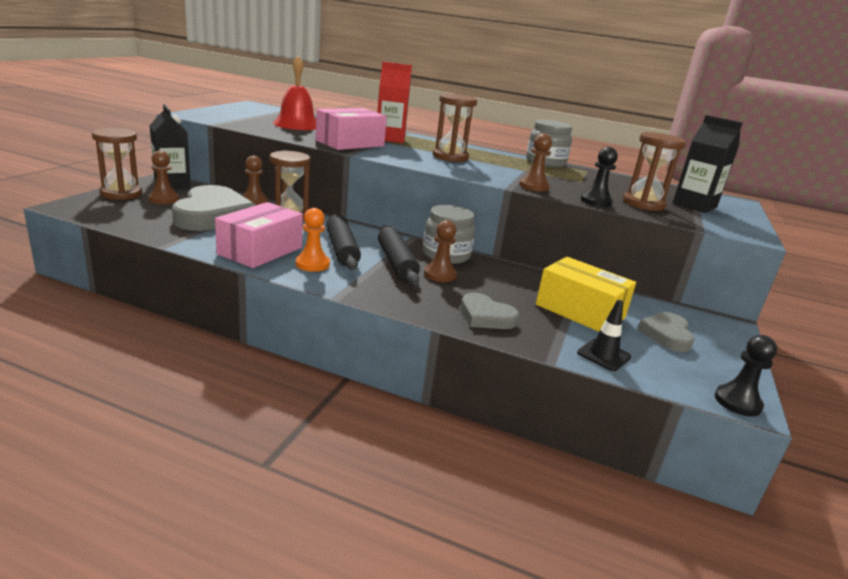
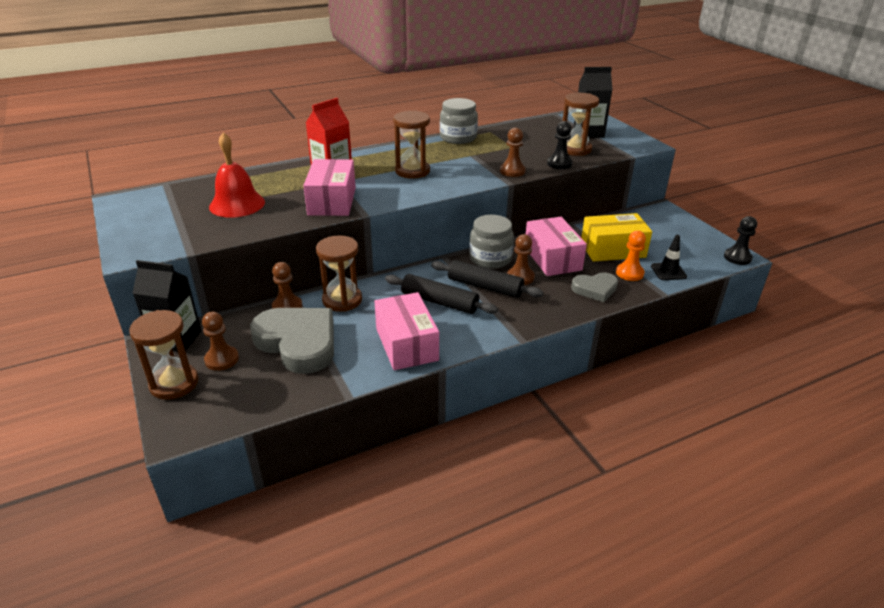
camera: 45 degrees left, 10 degrees up
orange pawn [296,208,330,272] -> orange pawn moved to [616,231,646,281]
grey heart [637,312,695,352] -> none
none -> pink box [526,217,587,276]

